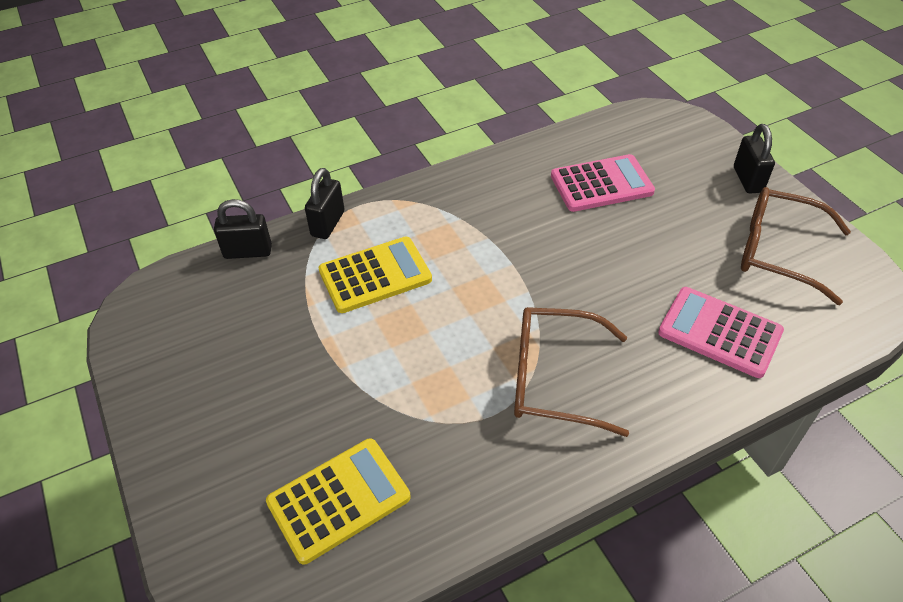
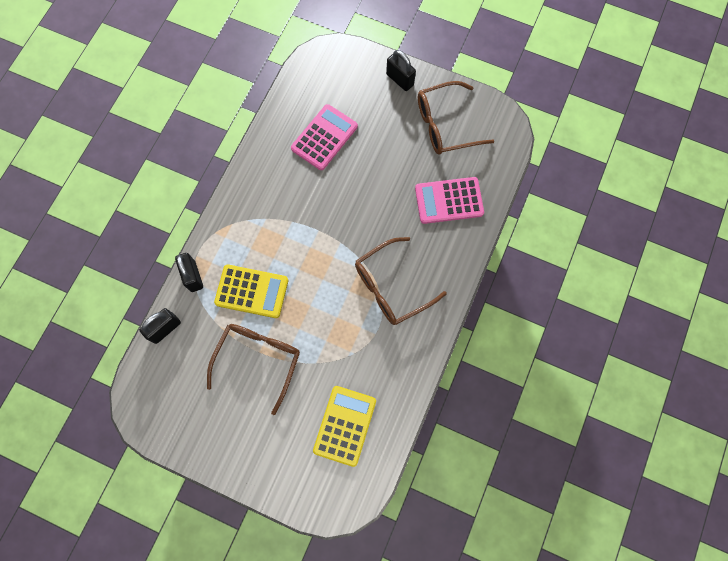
camera: 40 degrees left, 25 degrees up
yellow calculator [318,237,432,313] -> yellow calculator turned 75 degrees clockwise [214,264,288,318]
none -> brown glasses [207,324,300,415]

